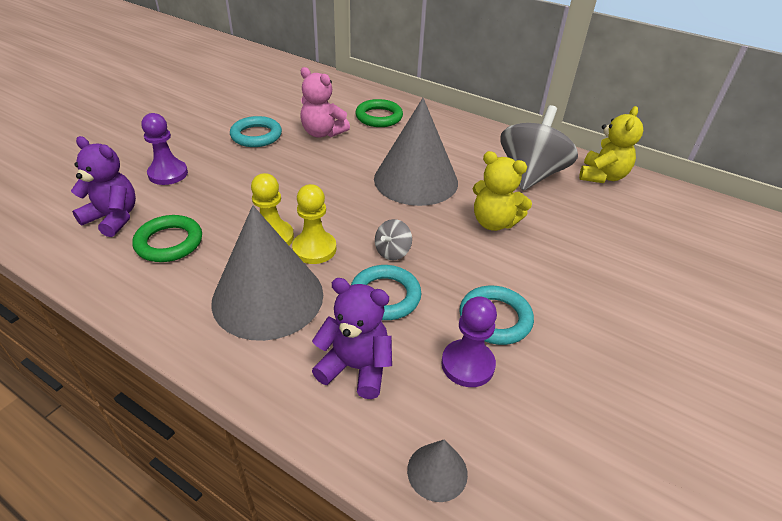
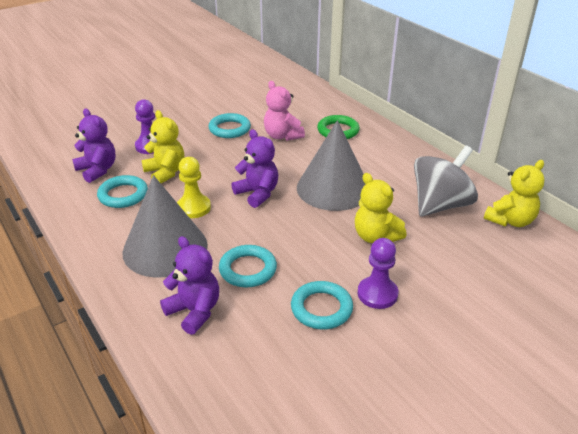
camera: 25 degrees right, 5 degrees down
green ring [132,215,202,262] -> turquoise ring [97,175,148,208]
yellow pawn [292,184,336,264] -> none
grey spinning top [375,219,412,260] -> none
grey cone [407,440,468,502] -> none
purple pawn [441,296,497,387] -> purple pawn moved to [358,238,398,309]
none -> yellow teddy bear [142,110,184,183]
none -> purple teddy bear [231,129,278,208]

